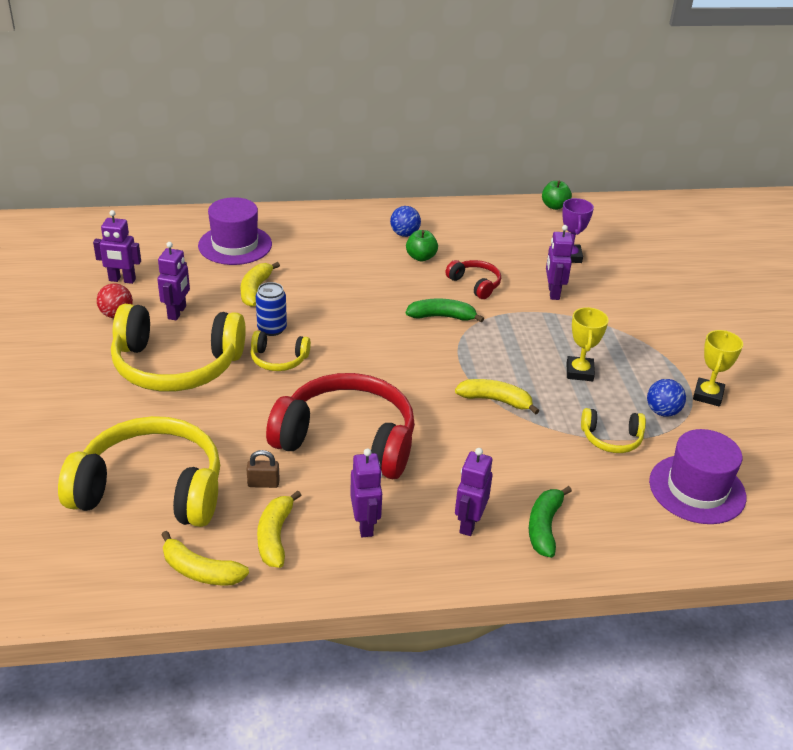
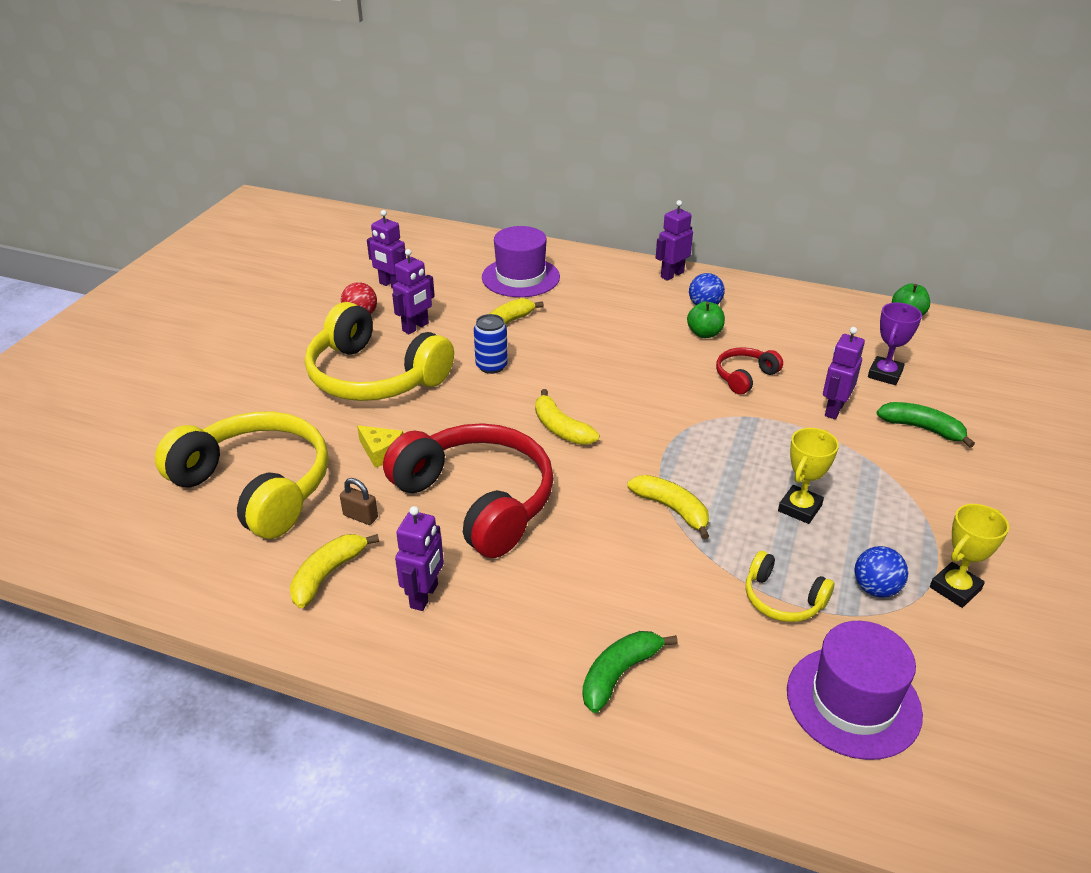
camera: 30 degrees right, 0 degrees up
yellow banana [161,531,249,585] -> yellow banana moved to [535,389,599,445]
yellow headphones [250,331,311,371] -> none
green banana [406,299,484,323] -> green banana moved to [877,402,975,448]
red headphones [445,260,501,299] -> red headphones turned 120 degrees counterclockwise [716,347,783,395]
purple robot [455,448,493,536] -> purple robot moved to [656,200,693,281]
none -> yellow cheese [357,425,403,468]

